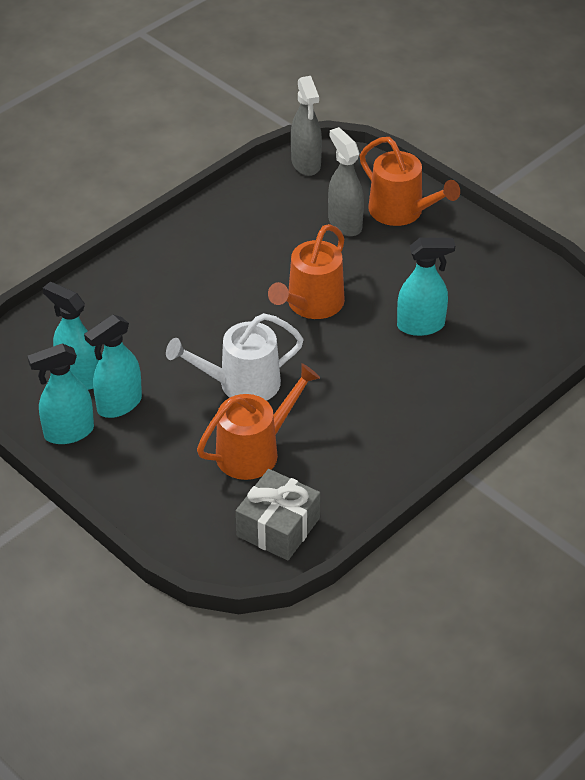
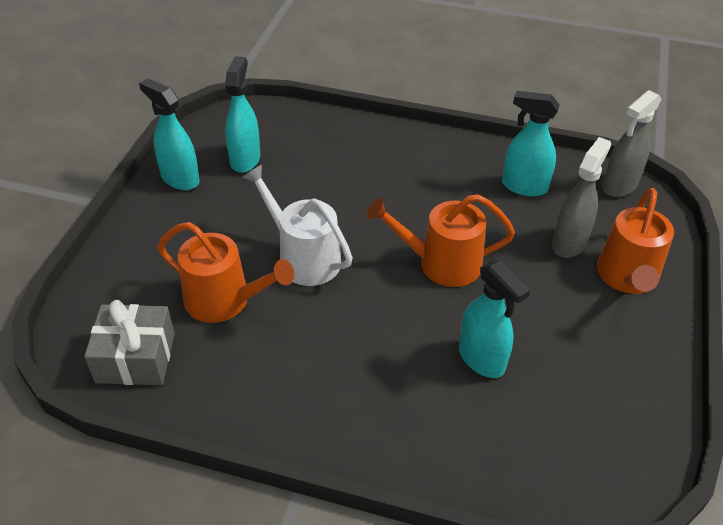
camera: 60 degrees right, 0 degrees up
turquoise spray bottle [84,315,142,418] -> turquoise spray bottle moved to [502,91,560,196]

